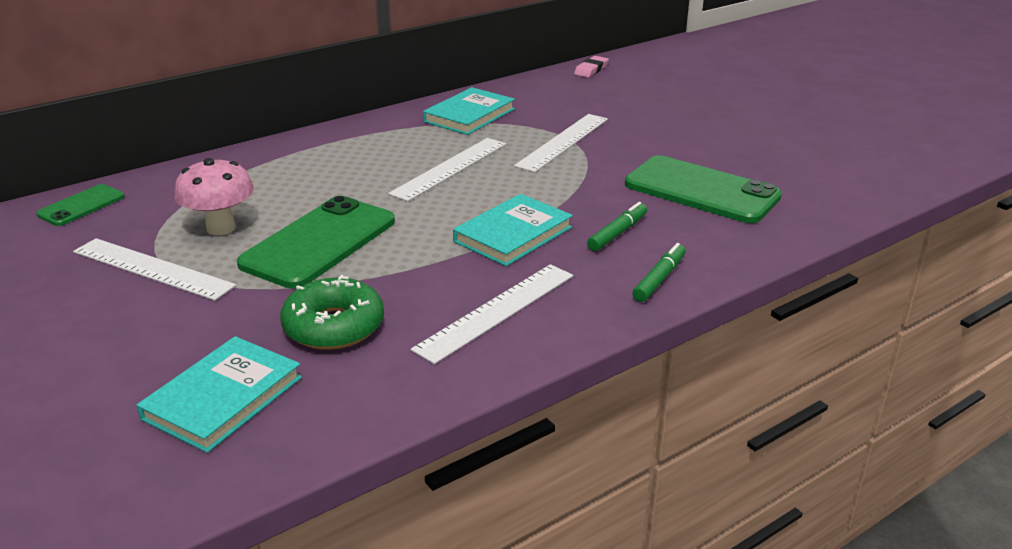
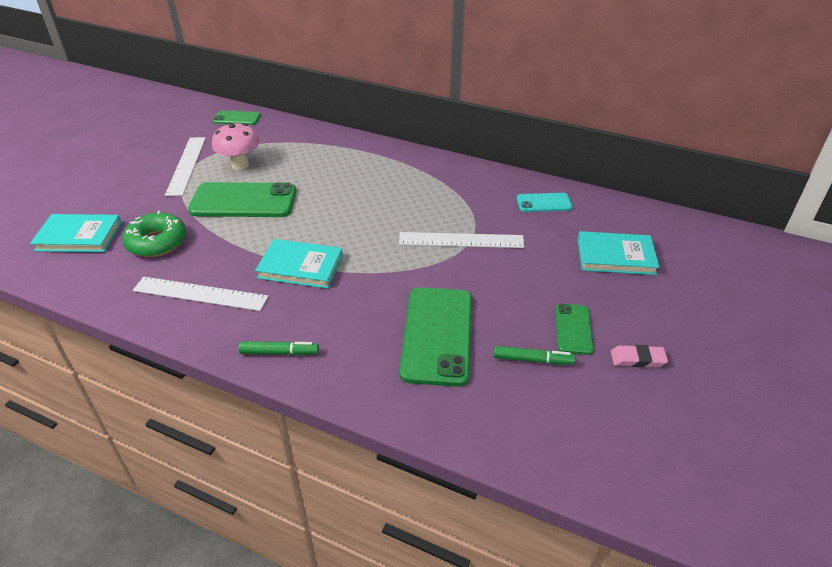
camera: 60 degrees right, 10 degrees up
white ruler [388,138,506,202] -> none
turquoise book [423,87,515,135] -> turquoise book moved to [577,231,659,275]
pink eraser [574,56,609,78] -> pink eraser moved to [611,345,668,367]
green marker [587,202,647,251] -> green marker moved to [494,346,575,365]
none -> turquoise phone [516,193,573,212]
none -> green phone [555,304,594,355]

